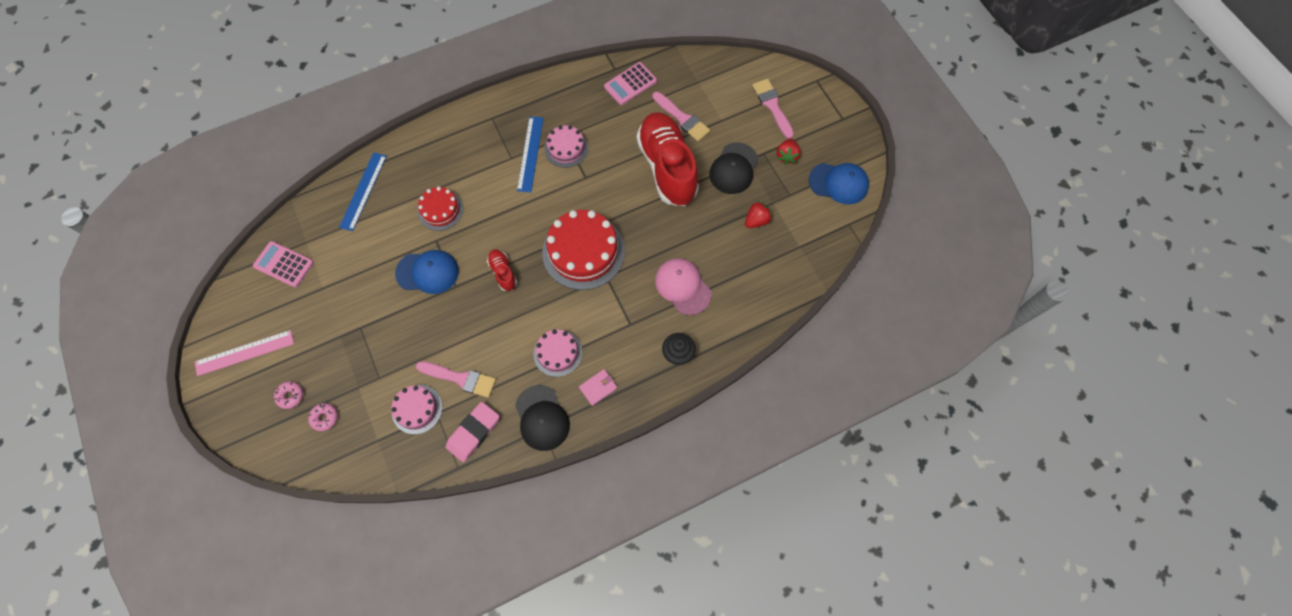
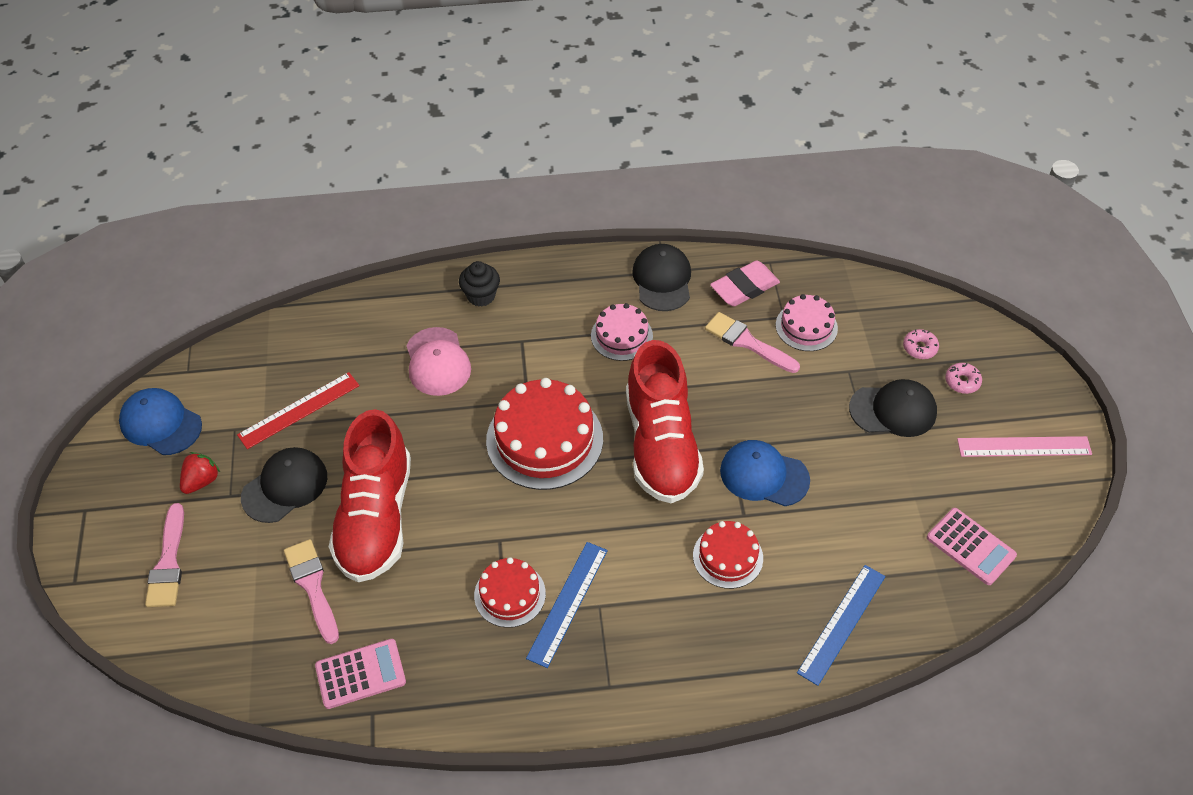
camera: 160 degrees left, 15 degrees down
red shoe [487,249,517,291] -> red shoe [626,340,704,503], size x2.33
pink cake [544,125,588,168] -> red cake [474,558,546,628]
pink wallet [579,369,617,406] -> none
red strawberry [745,201,772,228] -> red ruler [237,372,360,449]
none -> black cap [849,379,937,437]

